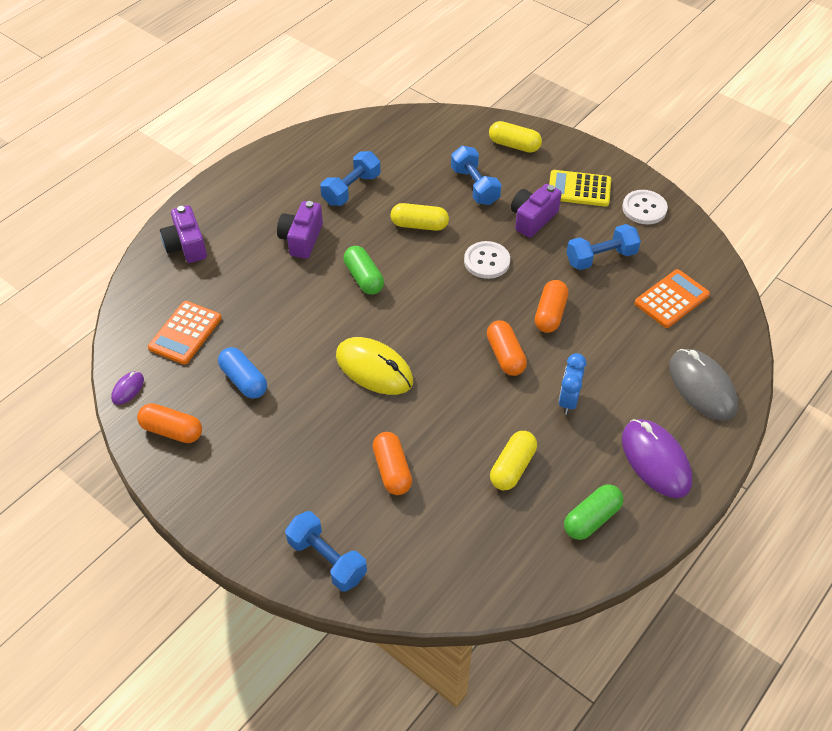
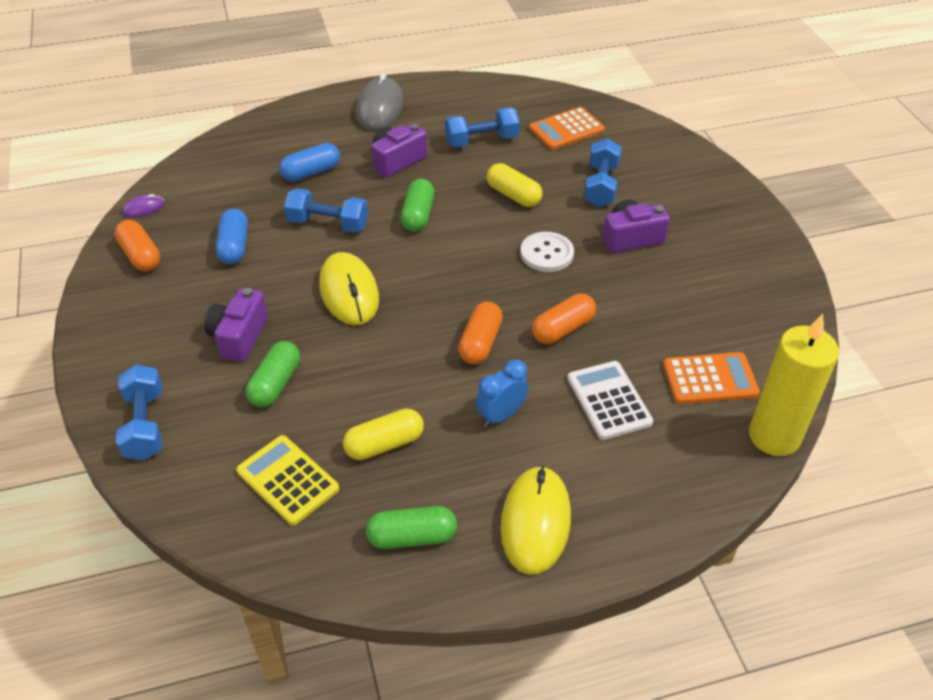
camera: 35 degrees right, 5 degrees down
orange calculator [148,301,222,365] -> orange calculator moved to [529,107,605,150]
purple camera [160,205,207,263] -> purple camera moved to [204,288,268,362]
orange capsule [373,432,412,495] -> green capsule [246,341,300,407]
yellow capsule [489,121,542,153] -> none
yellow calculator [549,170,611,207] -> yellow calculator moved to [236,435,339,525]
blue dumbbell [566,224,641,270] -> blue dumbbell moved to [284,188,368,233]
white button [622,190,668,224] -> none
purple mouse [622,419,692,498] -> yellow mouse [500,465,571,575]
grey mouse [669,349,738,421] -> grey mouse moved to [356,73,404,131]
none -> blue capsule [279,143,340,182]
none -> white calculator [567,361,653,440]
none -> yellow candle [749,314,839,456]

